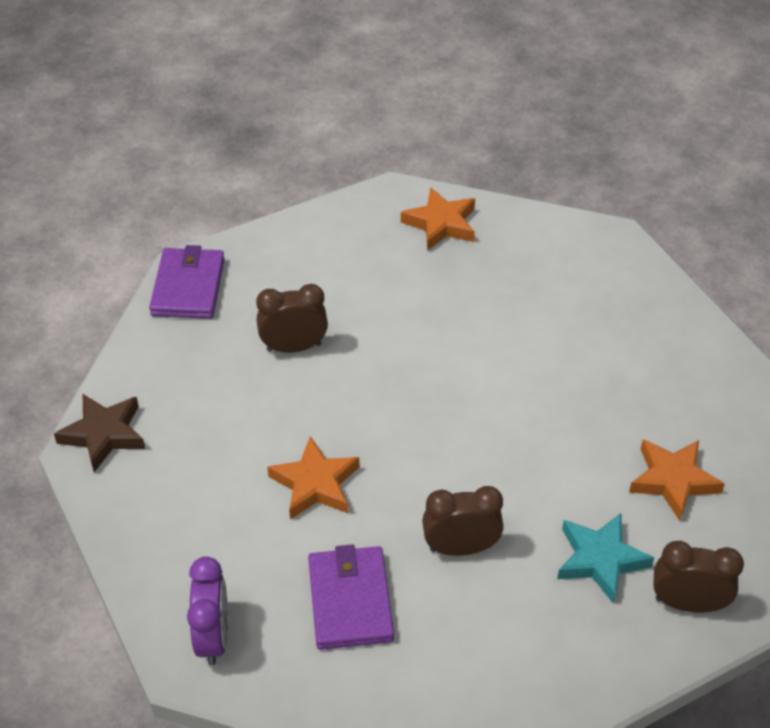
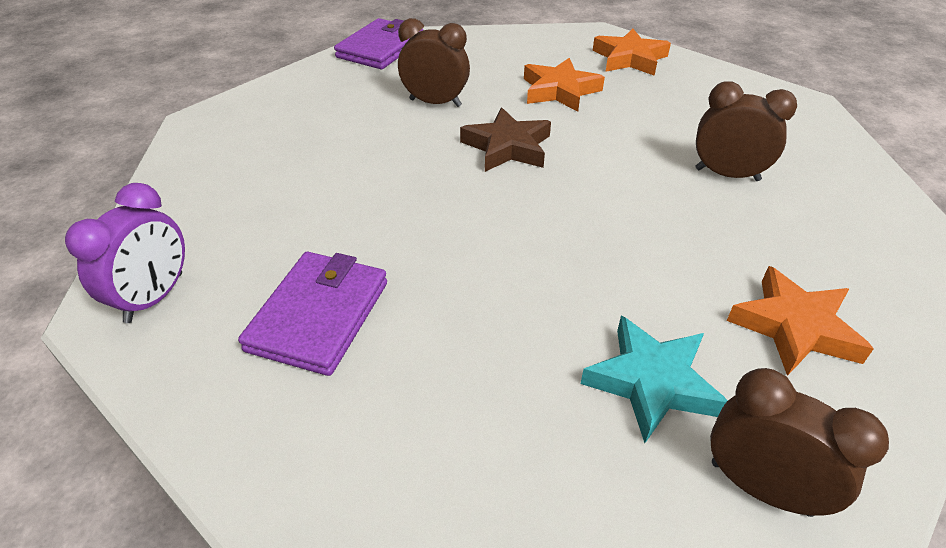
camera: 25 degrees right, 5 degrees down
brown star [54,394,145,472] -> brown star moved to [460,107,551,172]
orange star [267,436,359,519] -> orange star moved to [524,58,605,112]
brown clock [422,486,504,556] -> brown clock moved to [695,81,797,181]

